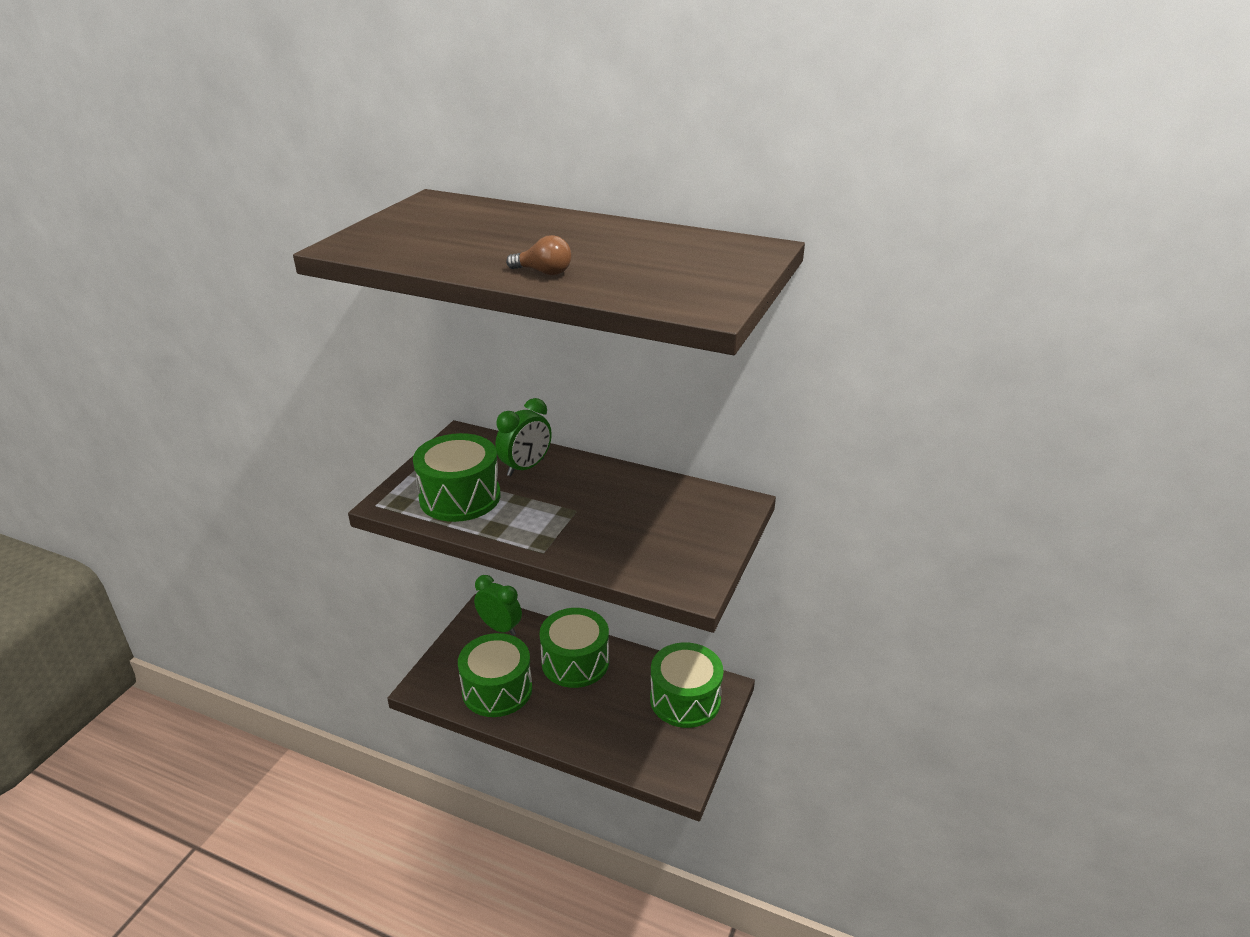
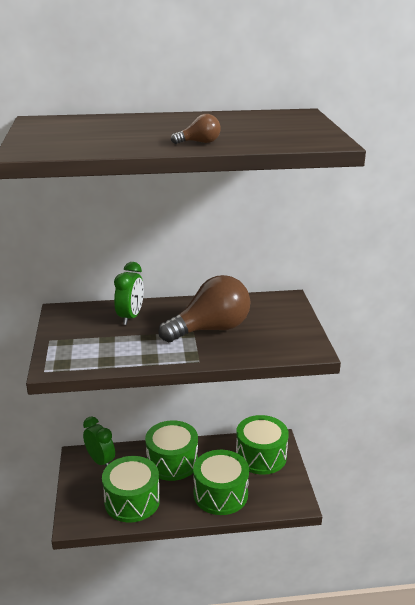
camera: 30 degrees left, 5 degrees down
green drum [413,433,500,522] -> green drum moved to [193,450,249,515]
green clock [474,575,522,636] -> green clock turned 45 degrees clockwise [83,416,115,467]
none -> brown light bulb [158,275,250,342]

